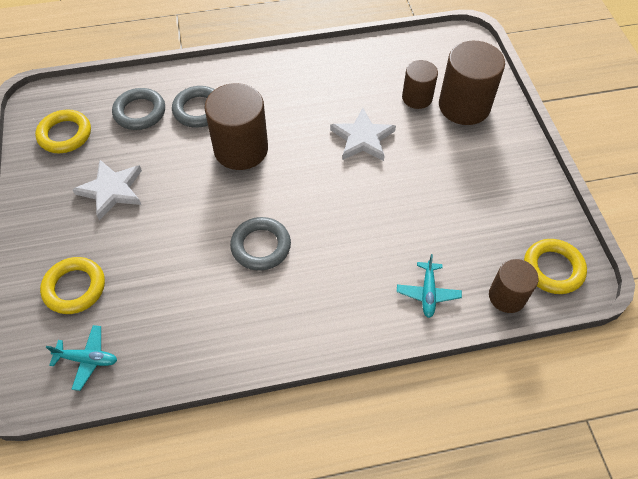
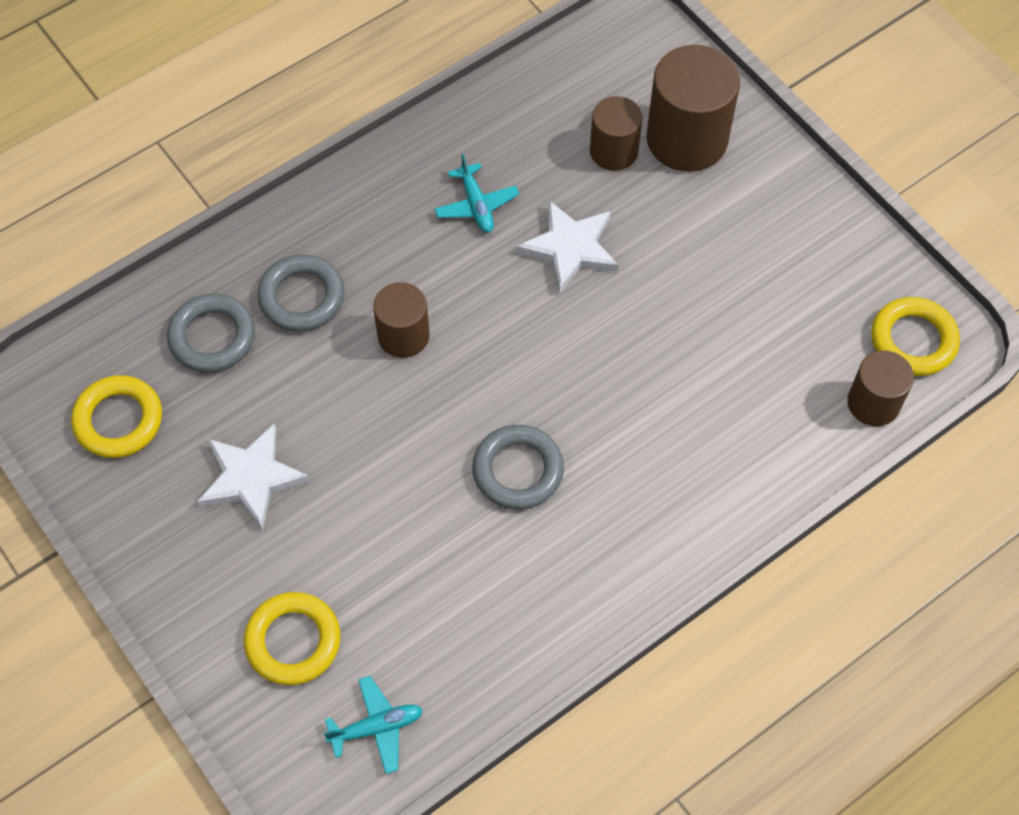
camera: 25 degrees left, 5 degrees up
brown cylinder [205,83,268,170] -> brown cylinder [373,282,429,358], size x0.59
turquoise plane [397,254,462,318] -> turquoise plane moved to [435,154,519,233]

